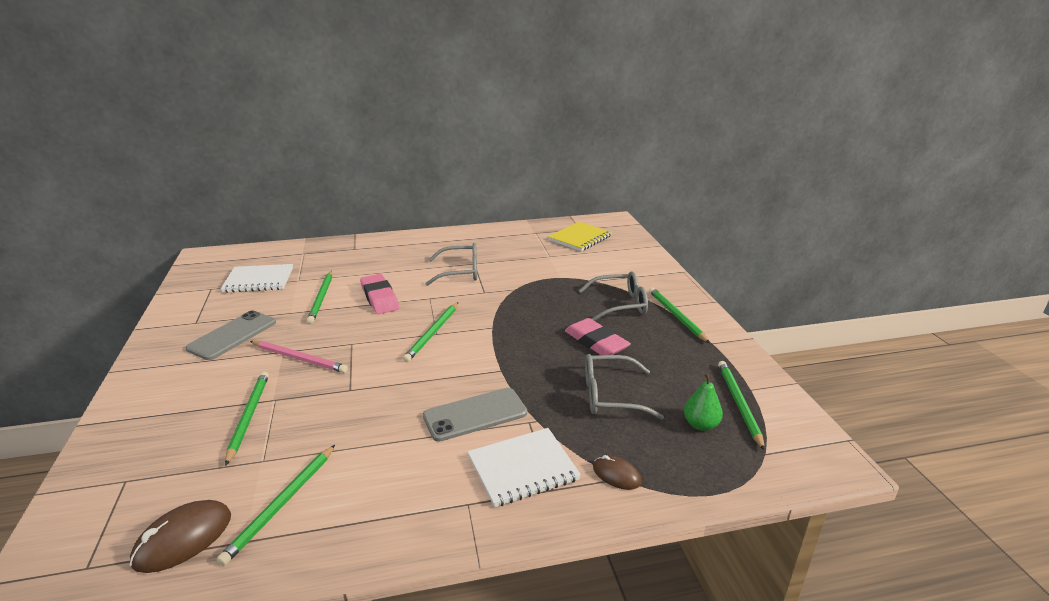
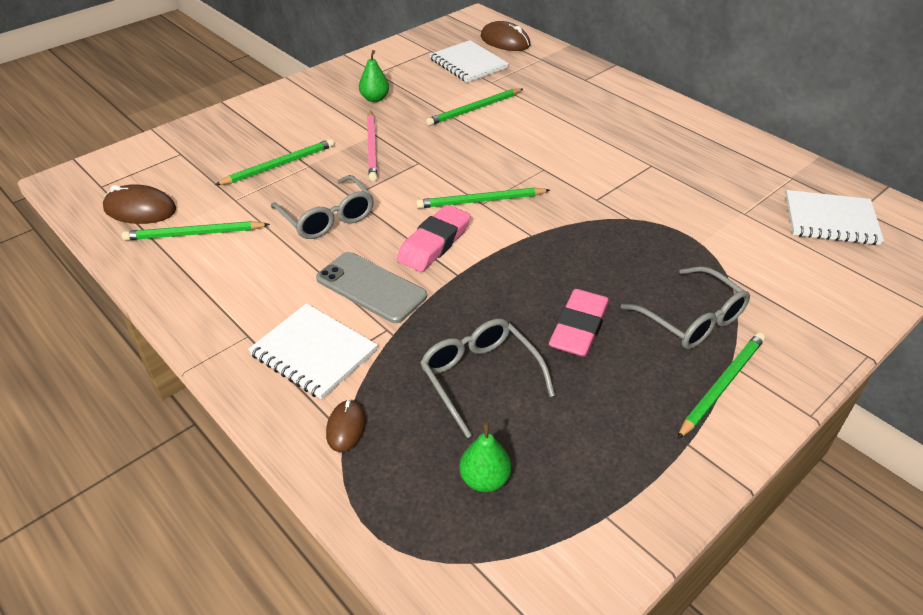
camera: 60 degrees right, 15 degrees up
grey phone [186,310,276,360] -> green pear [359,50,389,102]
pink eraser [360,274,399,314] -> pink eraser moved to [397,205,471,272]
grey glasses [425,243,477,286] -> grey glasses moved to [271,175,374,239]
yellow notebook [548,222,612,251] -> white notebook [786,190,884,245]
green pencil [718,361,765,451] -> none
none -> brown mouse [481,21,530,51]

